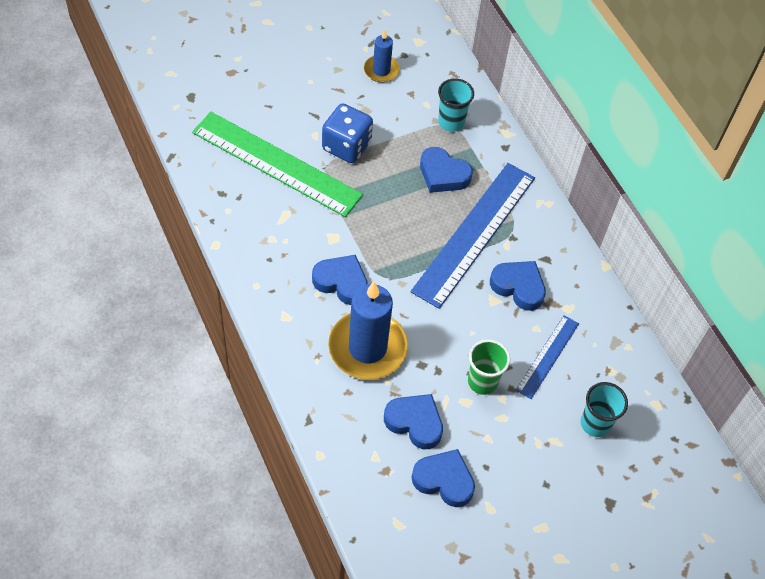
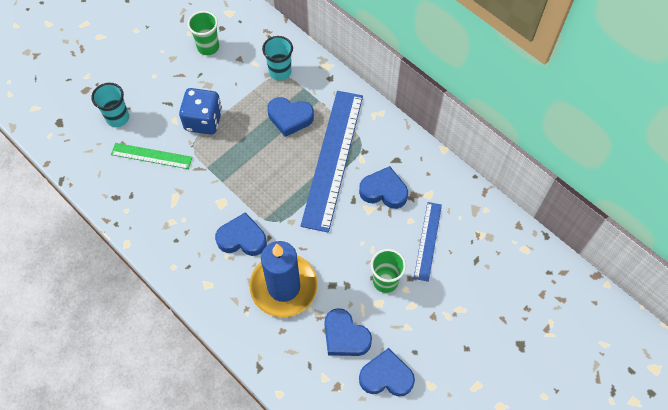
camera: 15 degrees left, 5 degrees up
green ruler [192,112,363,217] -> green ruler [111,143,193,169], size x0.51
blue candle [364,30,400,83] -> green cup [187,11,219,55]
blue heart [384,394,443,449] -> blue heart turned 150 degrees counterclockwise [324,308,372,356]
turquoise cup [580,382,628,437] -> turquoise cup moved to [91,83,129,127]

